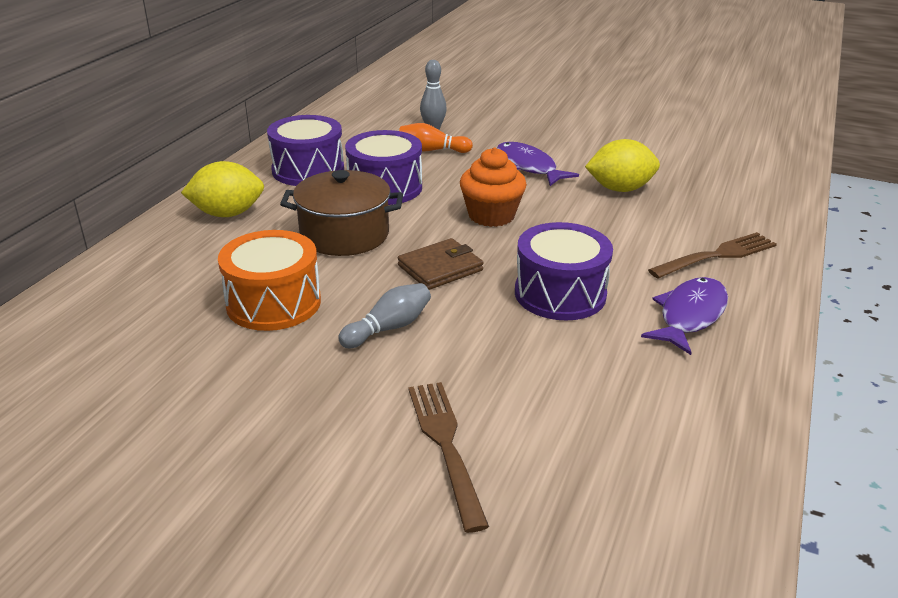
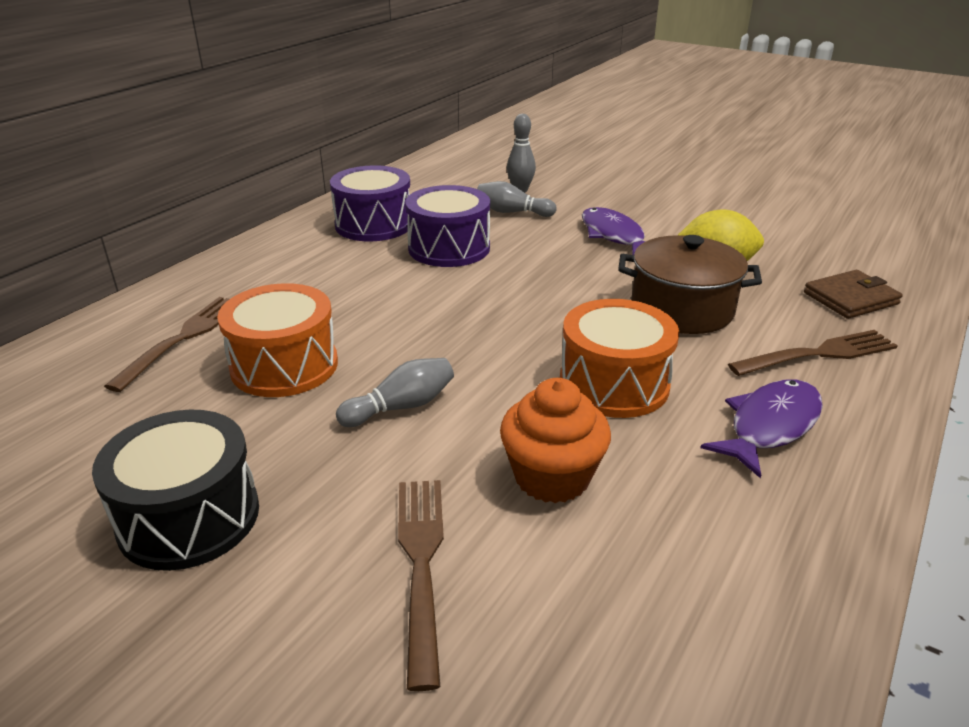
camera: 10 degrees right, 0 degrees up
yellow lemon [181,161,264,217] -> none
brown pot [280,170,403,256] -> brown pot moved to [618,235,762,334]
brown wallet [398,238,484,290] -> brown wallet moved to [804,270,903,319]
orange bowling pin [399,123,473,153] -> grey bowling pin [477,181,556,217]
orange cupcake [460,148,527,227] -> orange cupcake moved to [500,378,611,503]
purple drum [515,222,613,321] -> orange drum [560,299,679,418]
none -> black drum [92,409,259,571]
none -> brown fork [104,297,229,392]

